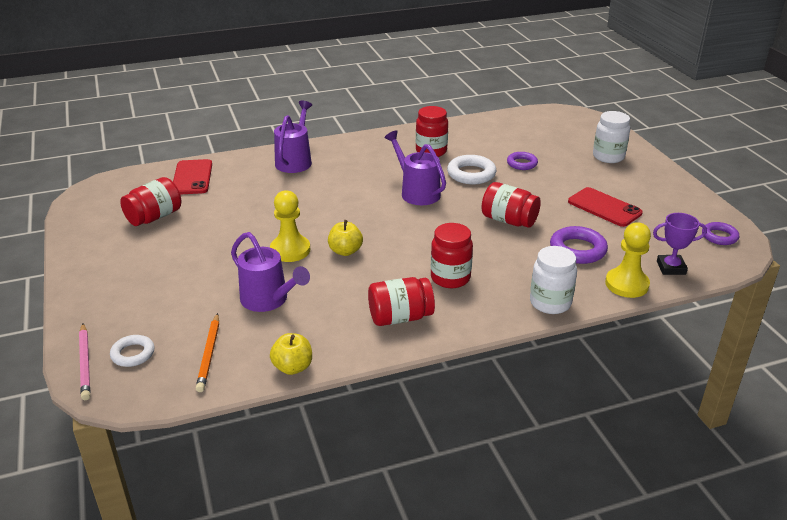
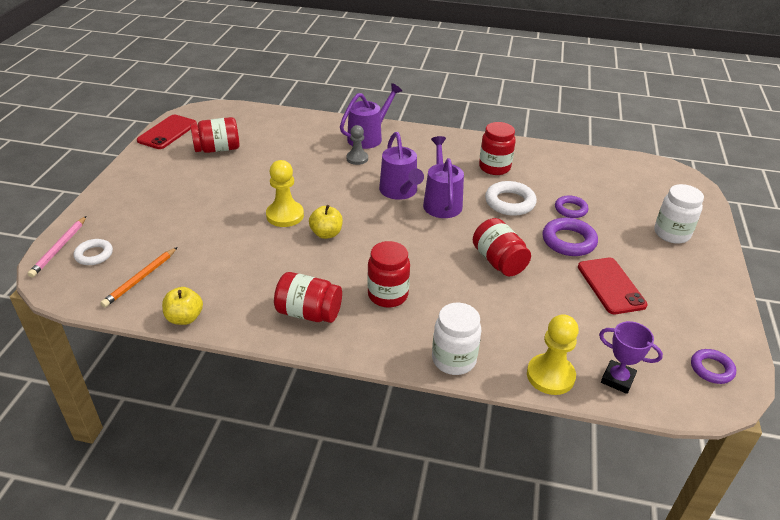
camera: 30 degrees right, 5 degrees up
red phone [173,159,212,195] -> red phone moved to [137,115,197,149]
purple watering can [231,232,310,312] -> purple watering can moved to [379,132,424,200]
purple ring [550,226,608,264] -> purple ring moved to [542,217,598,256]
none -> grey pawn [346,125,368,165]

